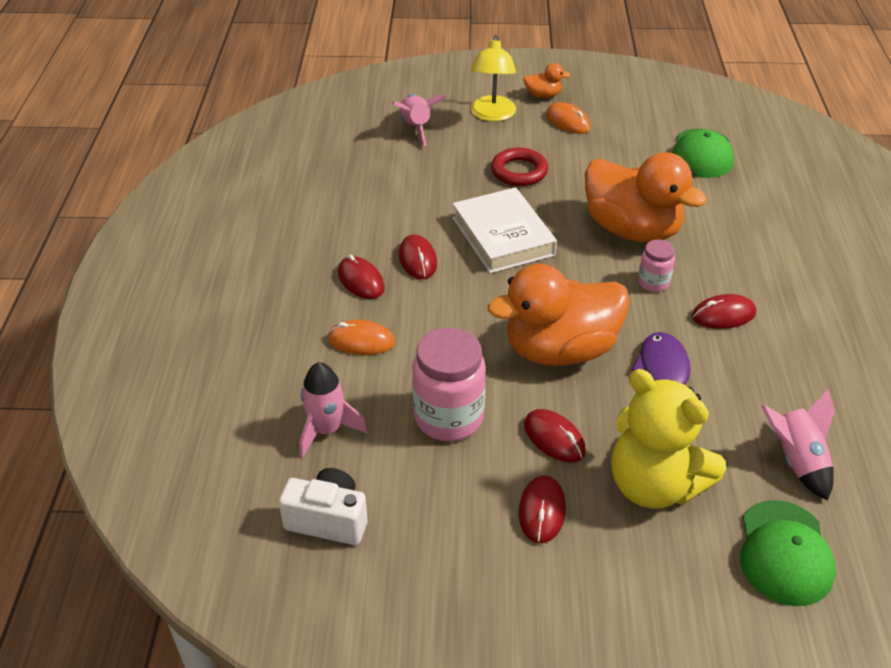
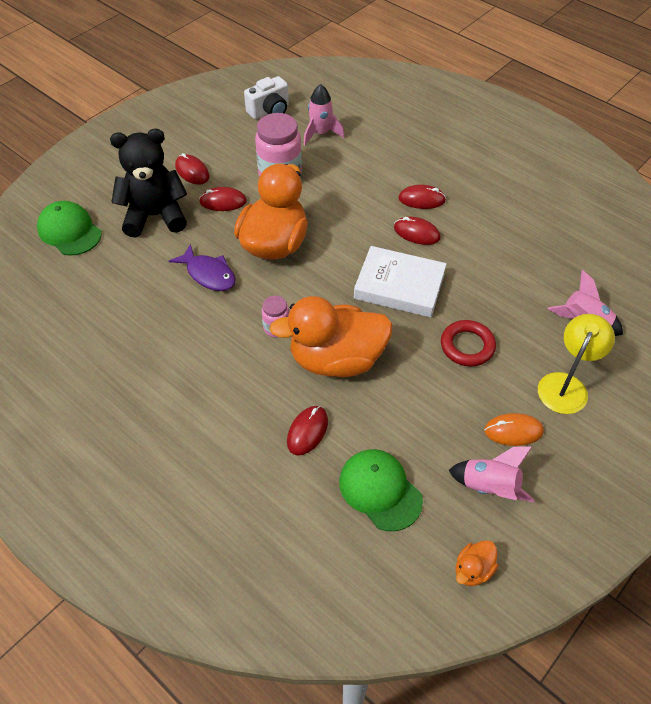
camera: 130 degrees right, 10 degrees up
orange mouse [327,320,395,355] -> none
yellow lamp [471,35,516,122] -> yellow lamp turned 75 degrees clockwise [538,314,615,414]
orange duck [523,63,570,98] -> orange duck moved to [456,540,498,586]
yellow teddy bear [611,369,726,509] -> black teddy bear [110,129,187,237]
red mouse [692,294,756,329] -> red mouse moved to [287,406,328,455]
pink rocket [761,389,835,500] -> pink rocket moved to [448,447,535,503]

